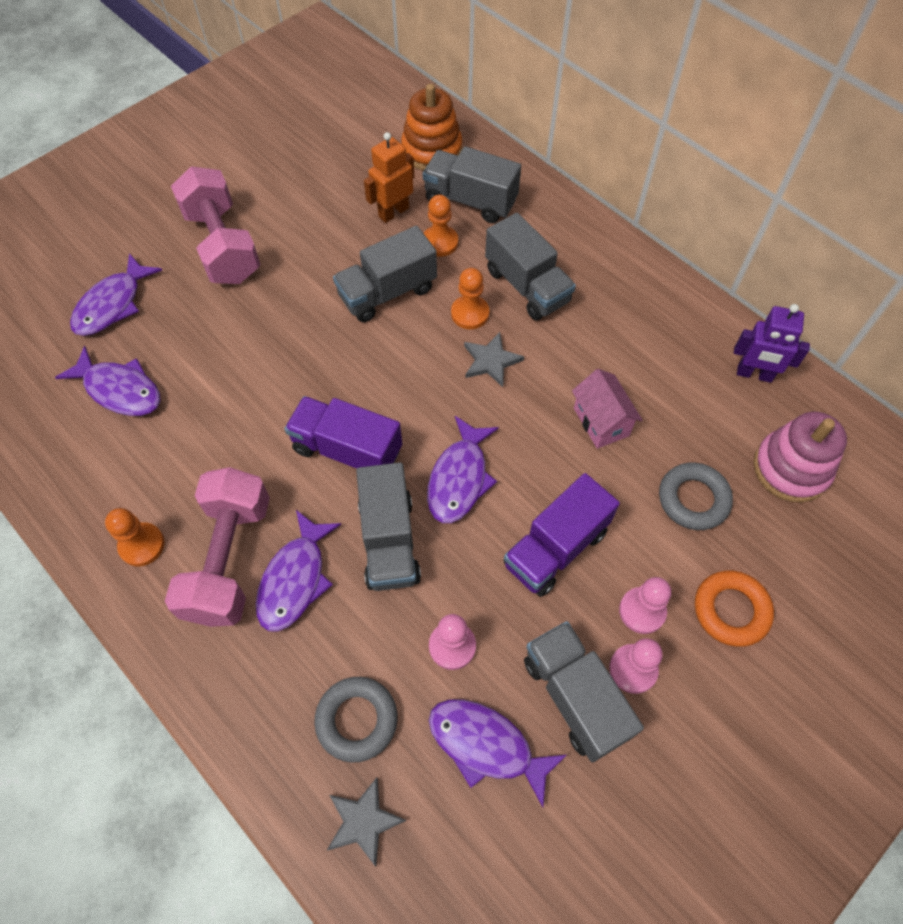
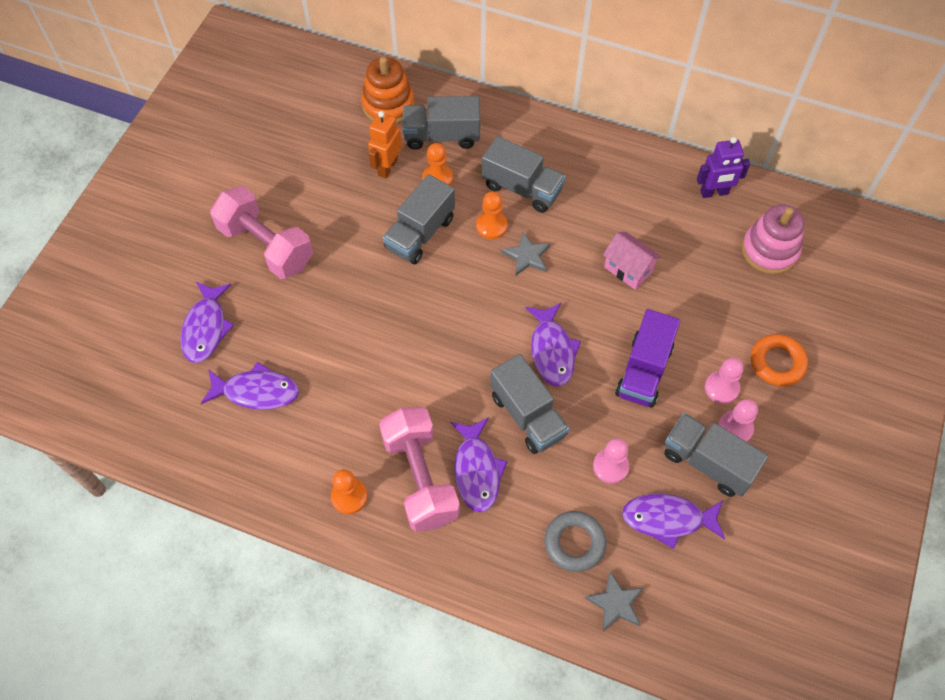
camera: 25 degrees left, 0 degrees up
purple truck [284,396,402,469] -> none
grey ring [659,462,733,530] -> none

